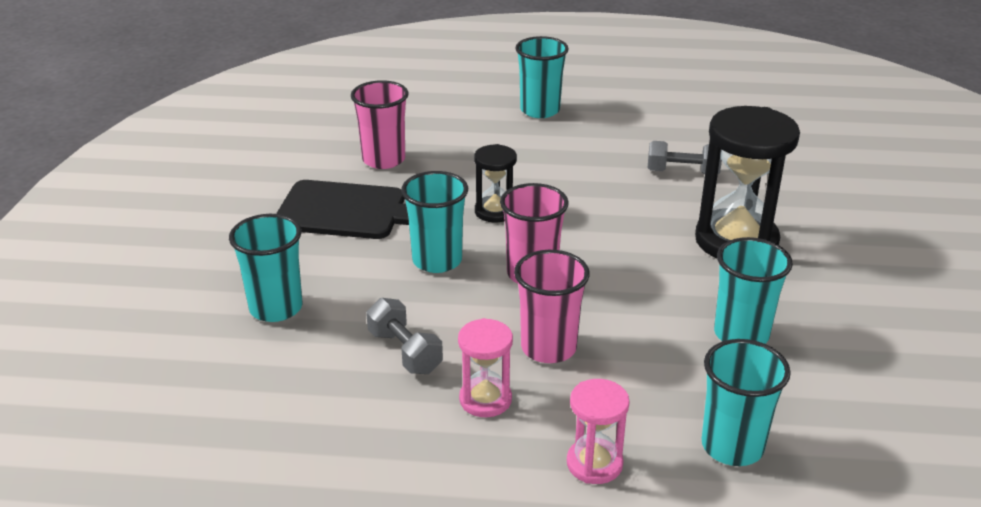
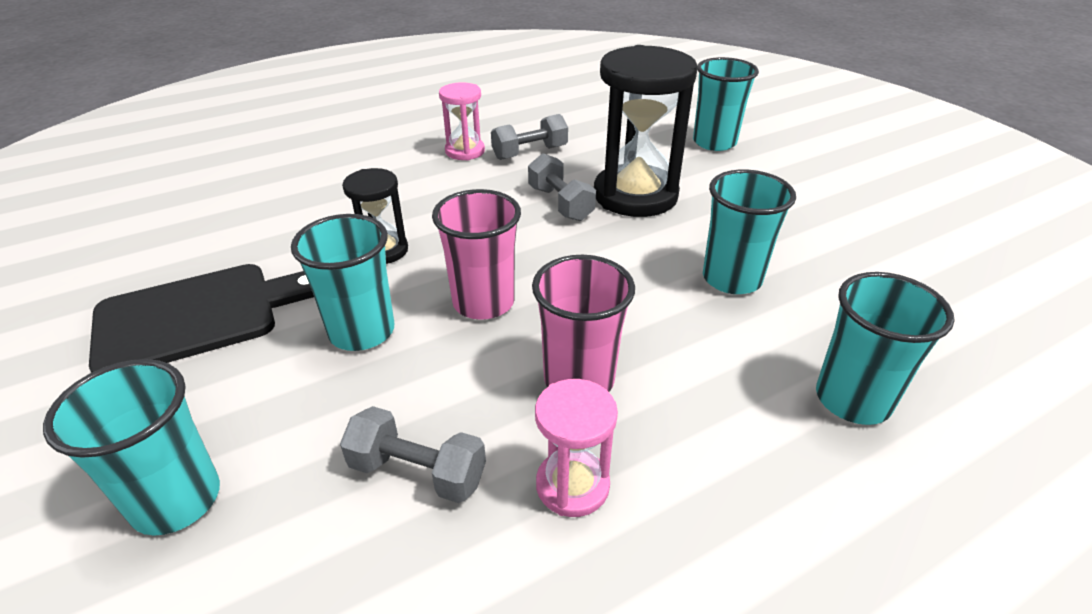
camera: 35 degrees left, 5 degrees up
pink cup [351,80,408,169] -> none
turquoise cup [515,36,569,118] -> turquoise cup moved to [693,57,759,151]
pink hourglass [567,379,630,484] -> pink hourglass moved to [439,82,485,161]
none -> grey dumbbell [528,153,596,221]

